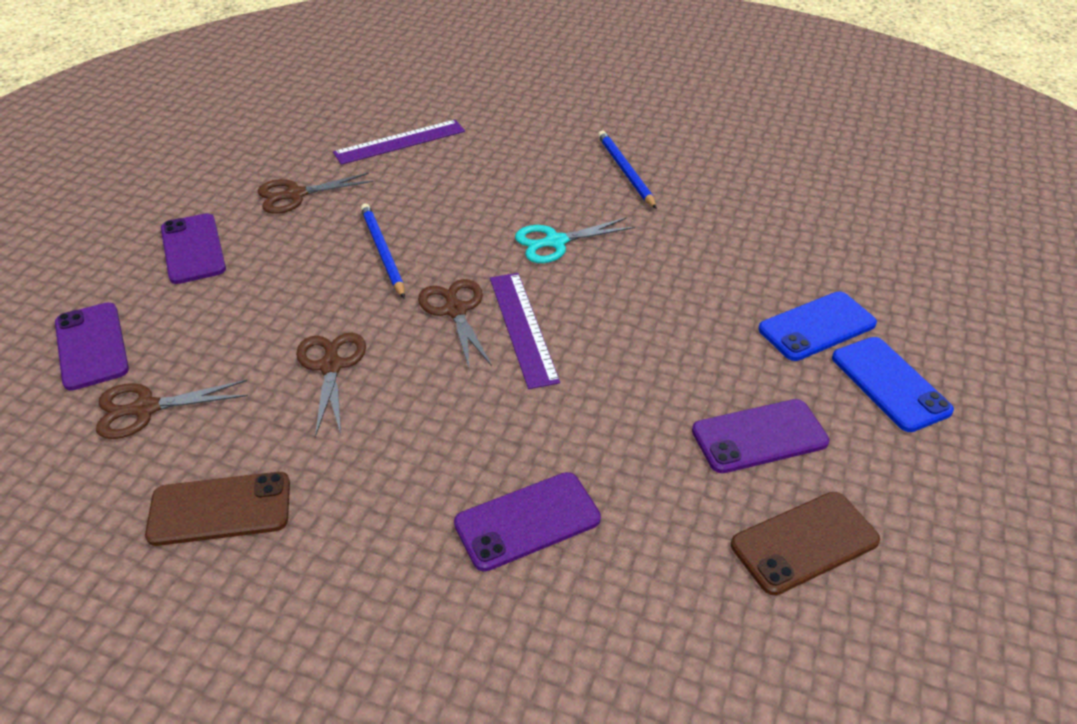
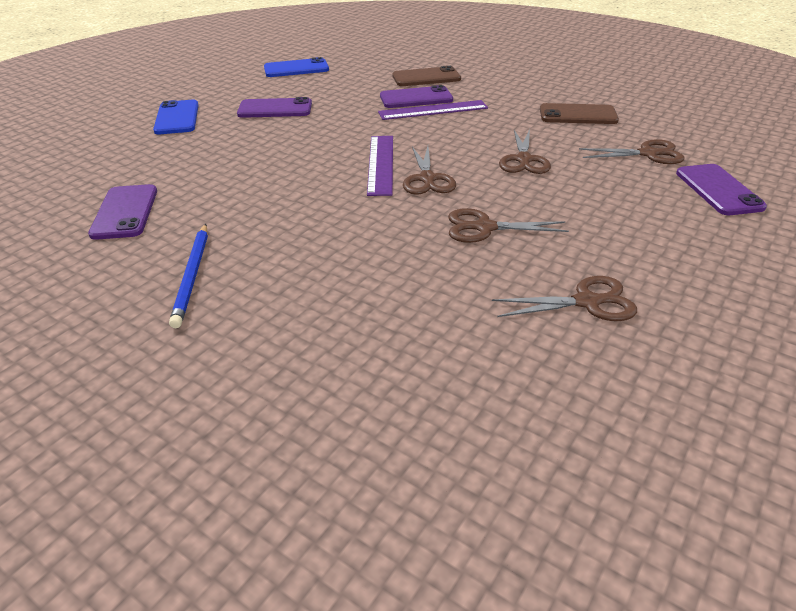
camera: 165 degrees left, 5 degrees down
purple phone [161,213,226,284] -> purple phone moved to [88,184,157,240]
purple ruler [333,120,465,165] -> purple ruler moved to [378,100,488,120]
blue pencil [361,203,405,298] -> brown scissors [448,208,569,243]
turquoise scissors [515,217,635,263] -> none
brown phone [731,492,880,596] -> brown phone moved to [392,66,461,86]
blue phone [758,291,877,361] -> blue phone moved to [264,57,329,77]

